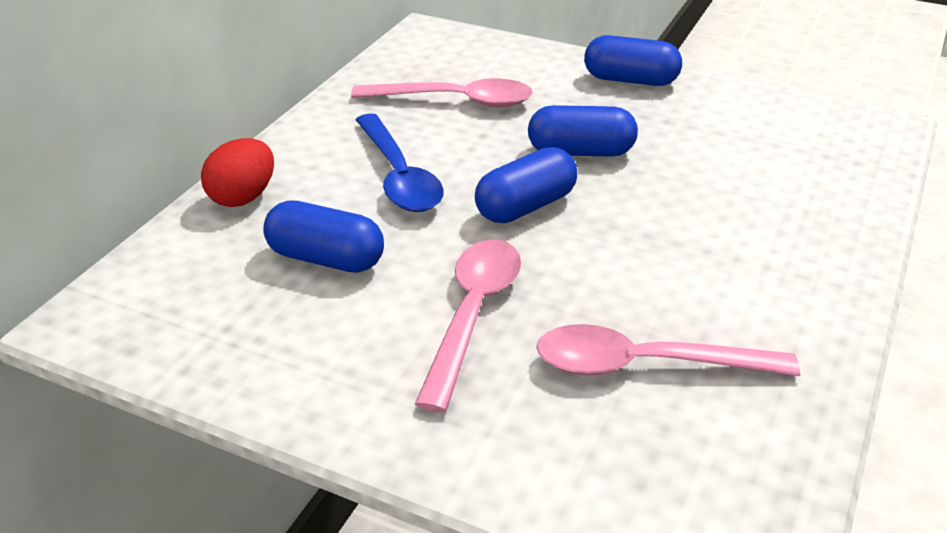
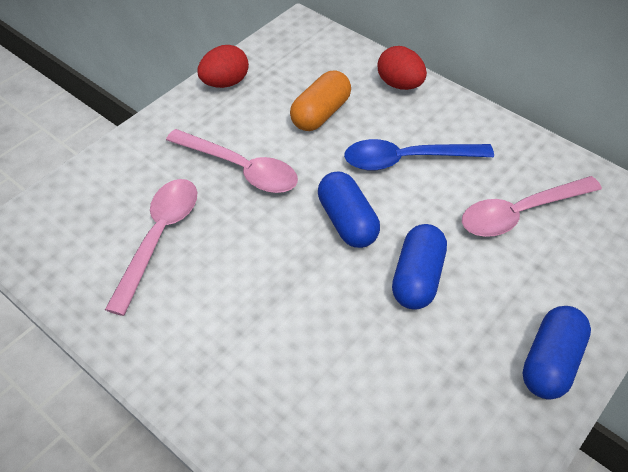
camera: 105 degrees right, 15 degrees up
blue capsule [263,200,384,273] -> orange capsule [290,71,351,131]
pink spoon [351,79,533,107] -> pink spoon turned 45 degrees clockwise [462,176,602,237]
none -> red egg [198,45,249,88]

